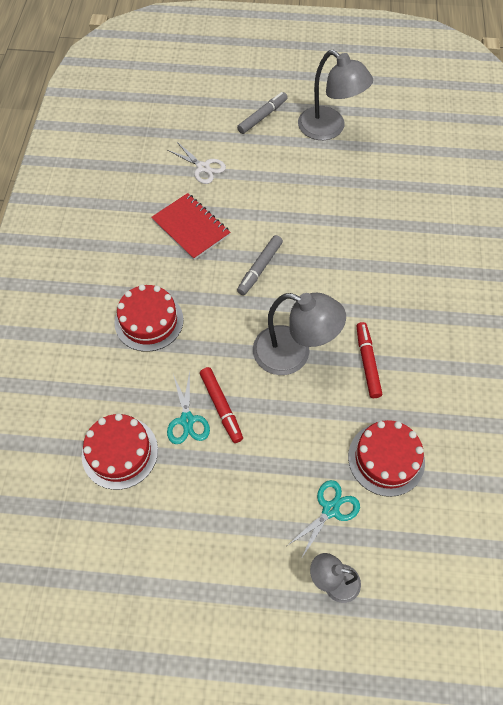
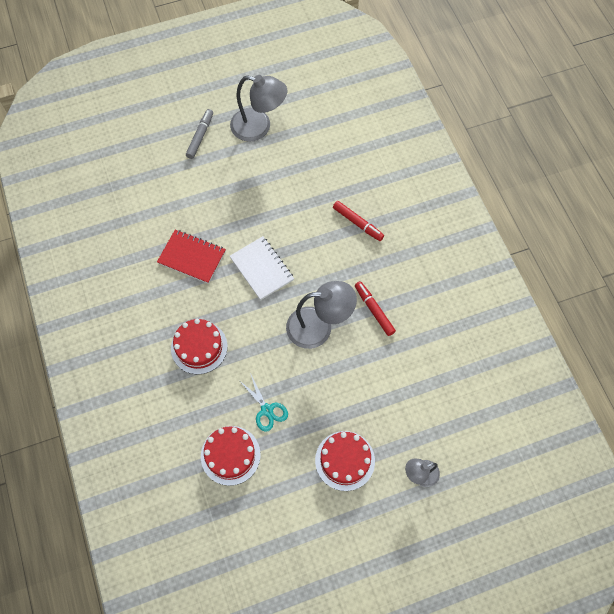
camera: 25 degrees left, 5 degrees up
white scissors [168,142,226,184] -> none
red marker [200,367,243,443] -> red marker moved to [333,201,384,241]
grey marker [237,235,283,295] -> white notebook [230,236,294,300]
turquoise scissors [287,480,360,559] -> none
red cake [348,420,425,497] -> red cake moved to [315,431,375,491]

